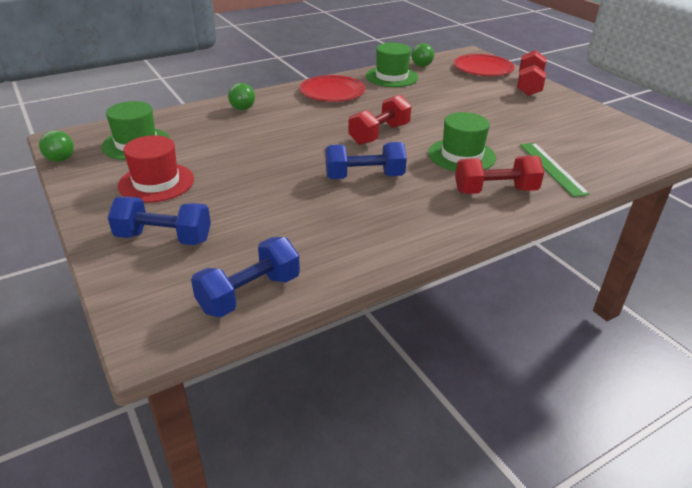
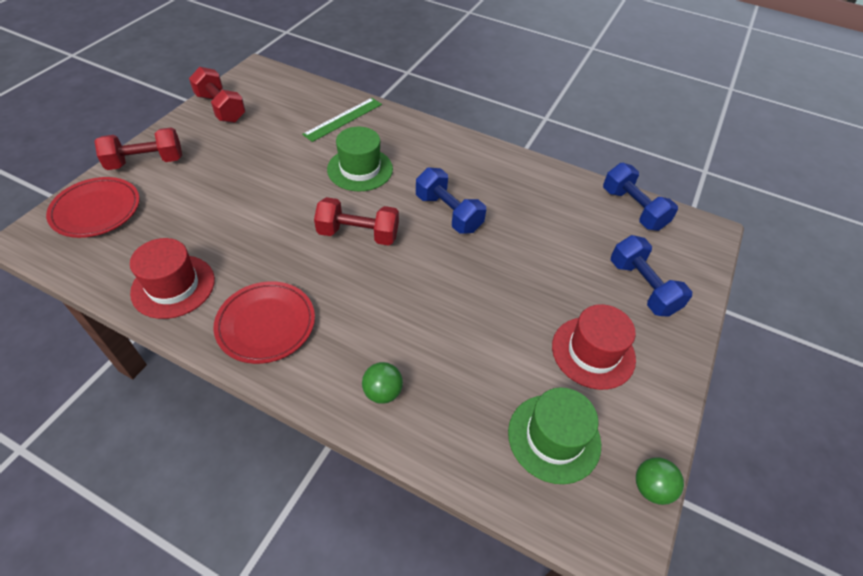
camera: 125 degrees left, 15 degrees up
blue dumbbell [191,237,300,318] -> blue dumbbell turned 45 degrees clockwise [603,163,678,231]
green hat [366,43,418,87] -> red hat [130,238,215,319]
green ball [411,43,434,67] -> none
red dumbbell [455,156,544,194] -> red dumbbell moved to [189,67,245,123]

